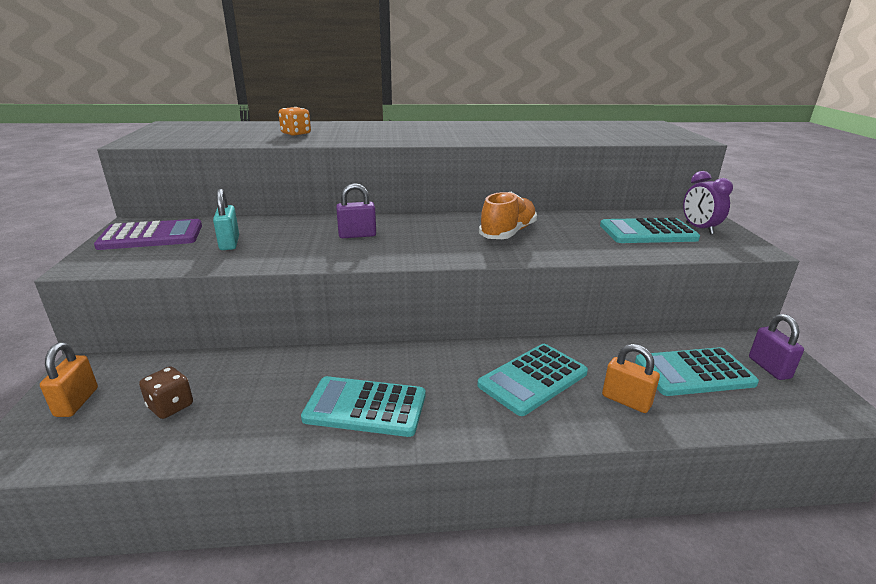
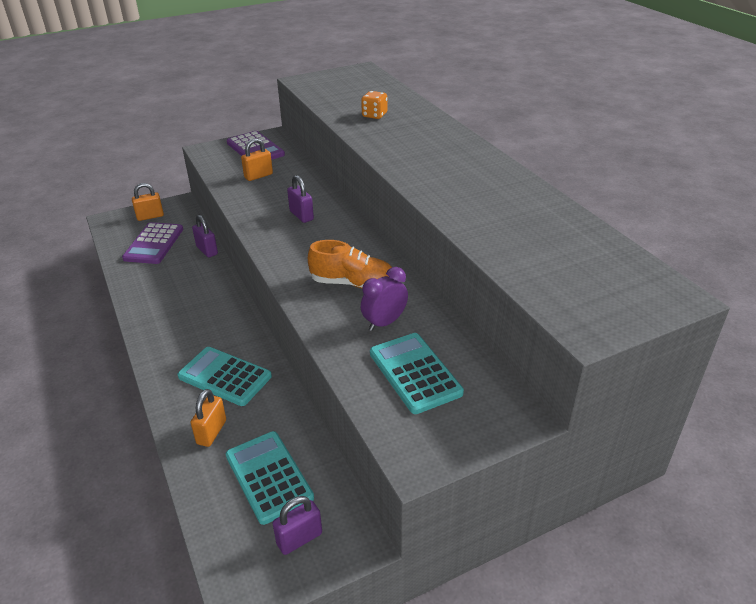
camera: 70 degrees right, 10 degrees up
brown dice [139,366,193,419] -> purple calculator [122,222,183,264]
turquoise padlock [213,189,239,250] -> orange padlock [241,138,273,181]
turquoise calculator [301,376,425,437] -> none
purple clock [683,171,733,235] -> purple clock moved to [361,267,408,331]
none -> purple padlock [192,215,218,257]

